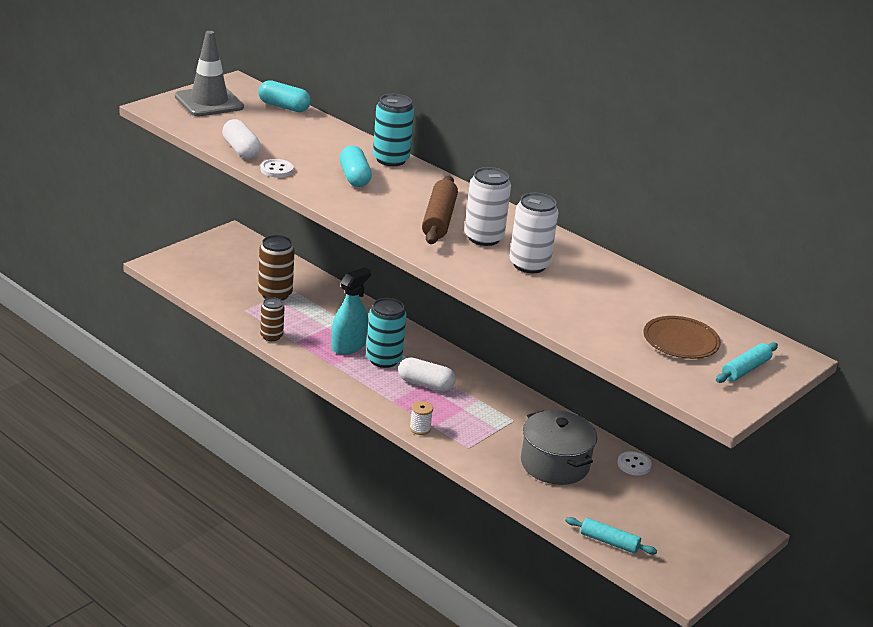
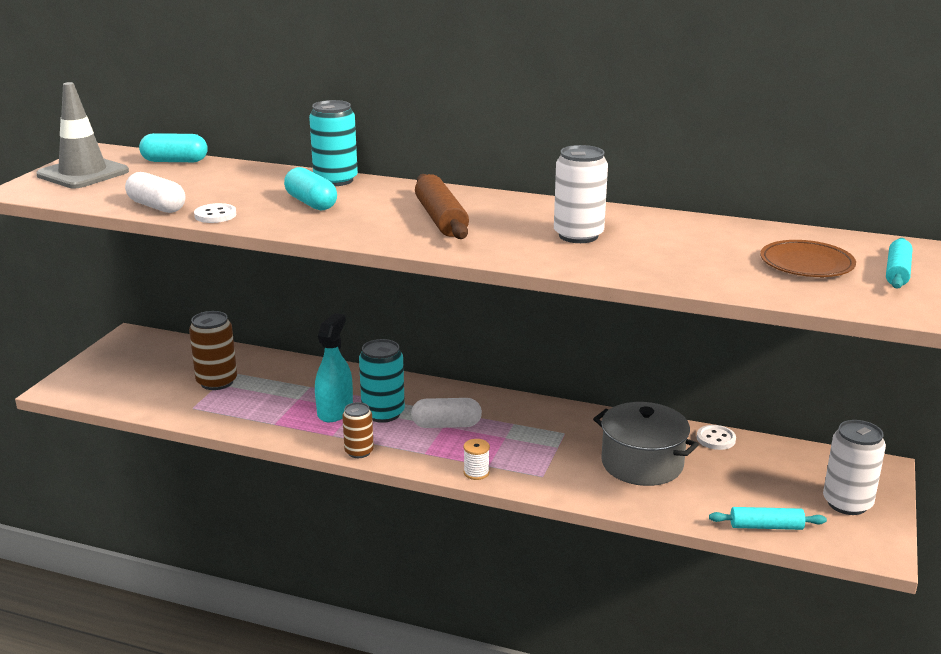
camera: 20 degrees left, 5 degrees down
brown can [260,297,285,341] -> brown can moved to [342,402,374,458]
white can [464,167,511,246] -> white can moved to [823,420,886,515]

